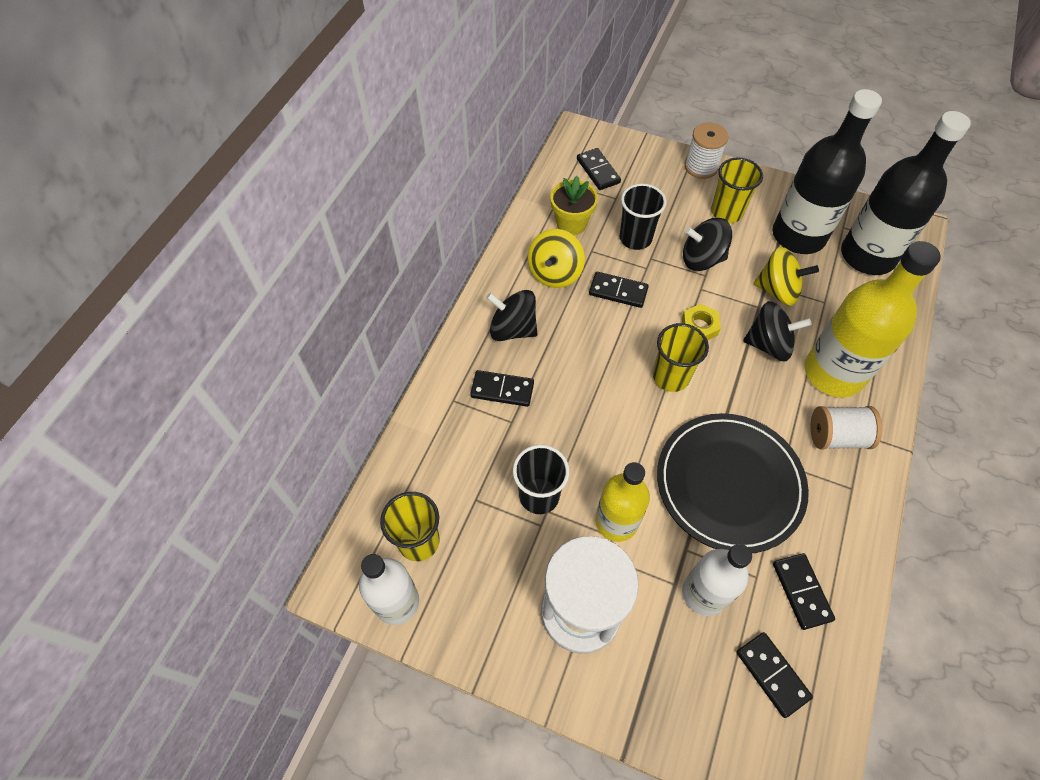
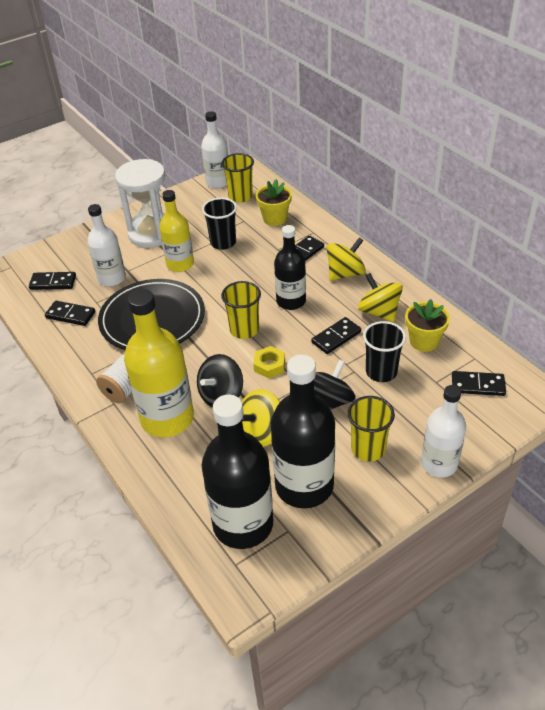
camera: 125 degrees right, 15 degrees down
black spinning top [486,290,537,341] -> yellow spinning top [327,237,366,281]
white spool [685,123,728,179] -> white bottle [421,385,466,477]
none -> yellow flower pot [256,179,292,226]
none -> black bottle [274,225,306,310]

